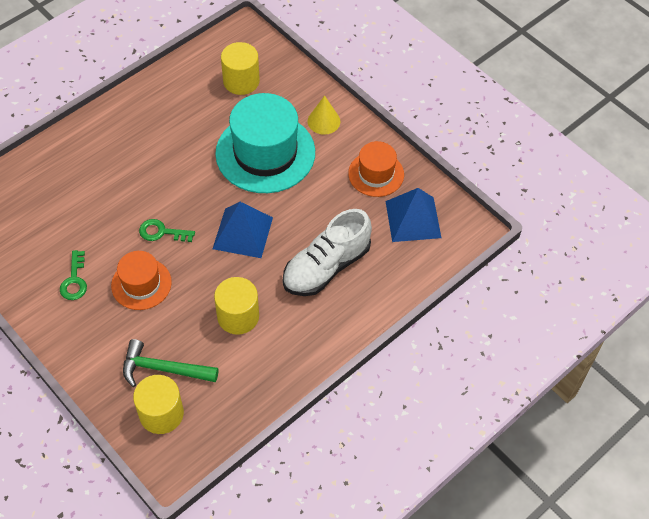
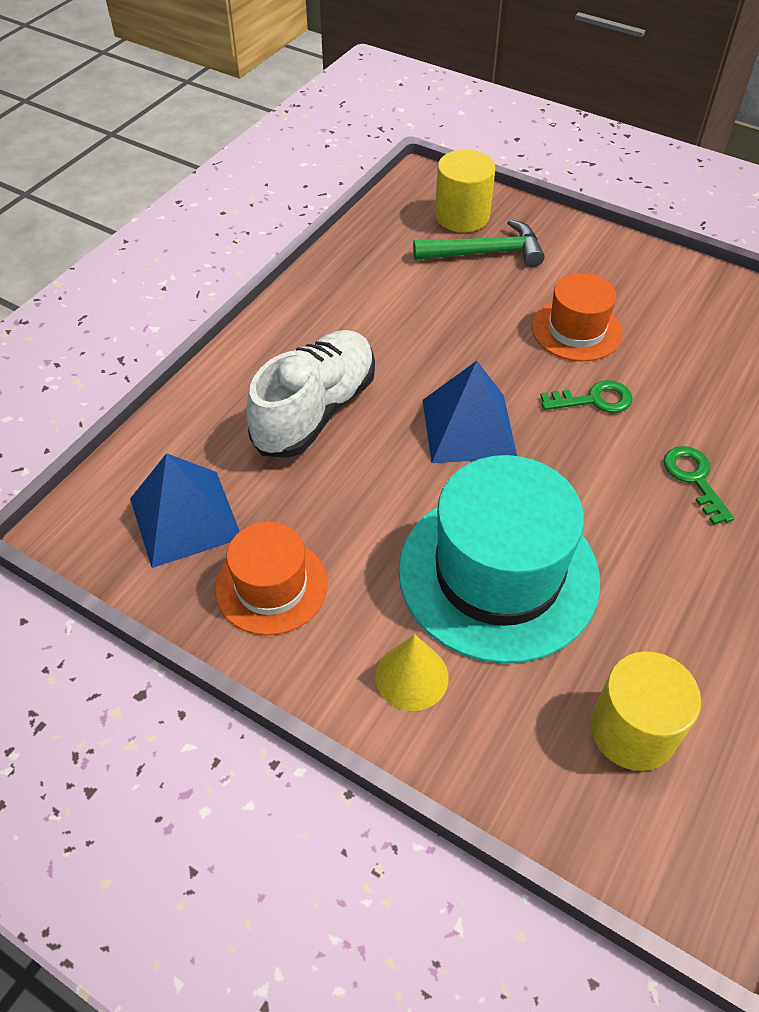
camera: 165 degrees right, 5 degrees down
green key [60,250,87,300] -> green key moved to [664,446,734,525]
yellow cylinder [214,277,259,335] -> none

